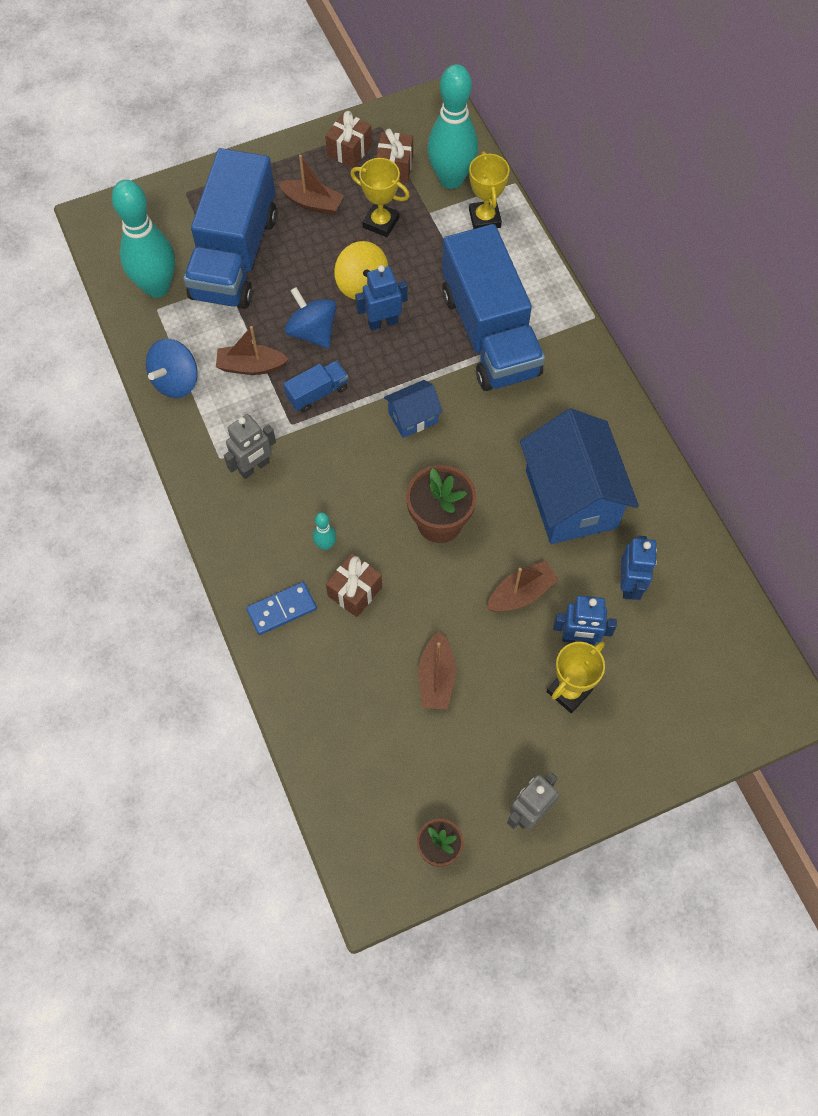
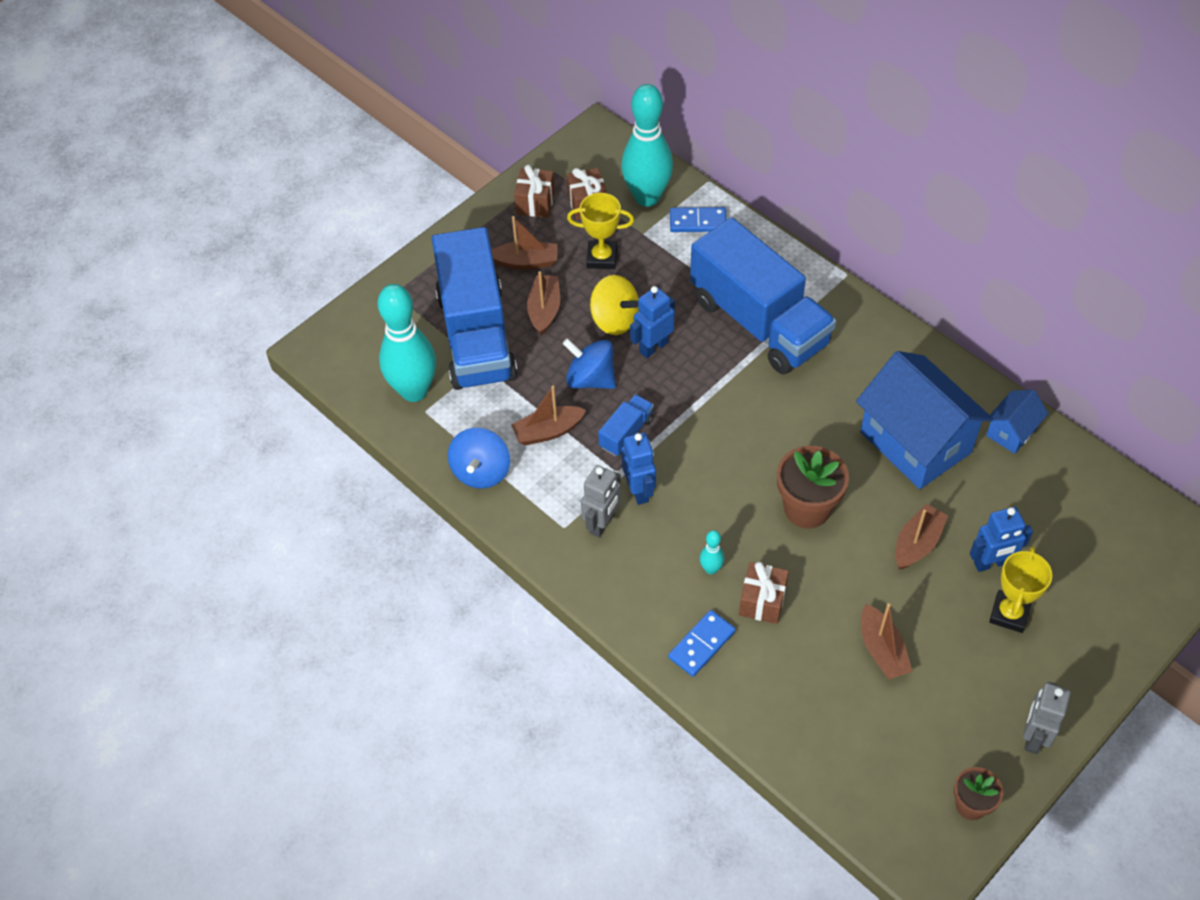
camera: 20 degrees left, 10 degrees down
blue house [384,380,443,438] -> blue house moved to [986,390,1049,454]
yellow trophy [469,151,510,229] -> blue domino [670,207,727,232]
blue robot [620,536,657,600] -> blue robot moved to [621,432,656,505]
none -> brown boat [527,271,560,335]

